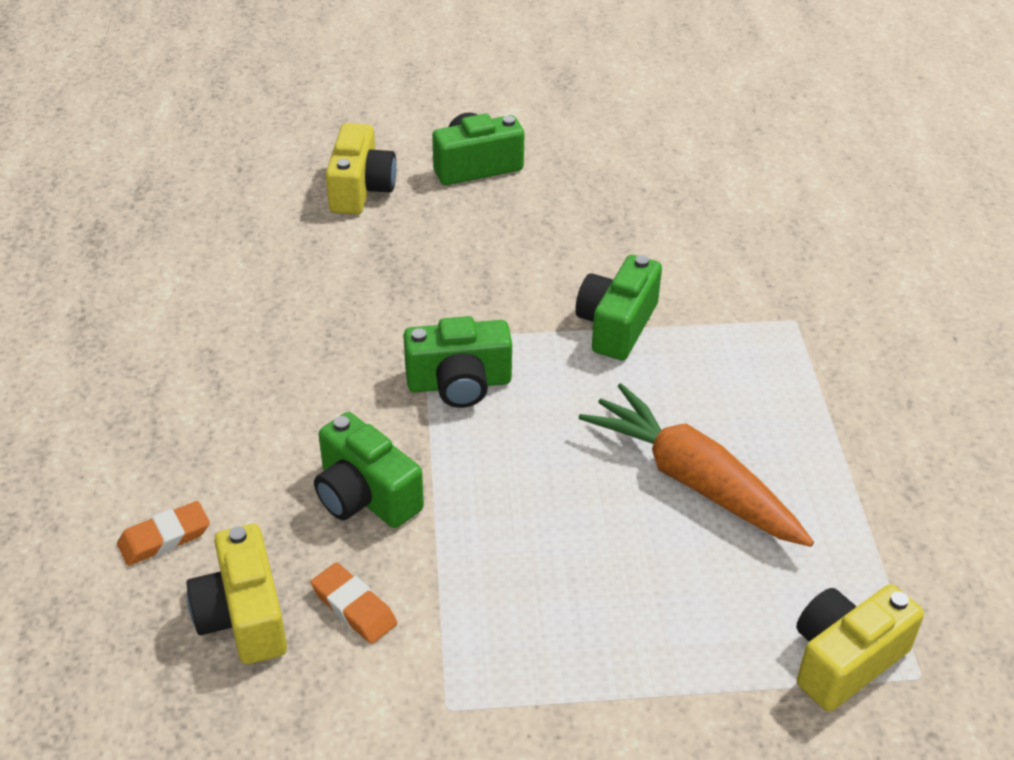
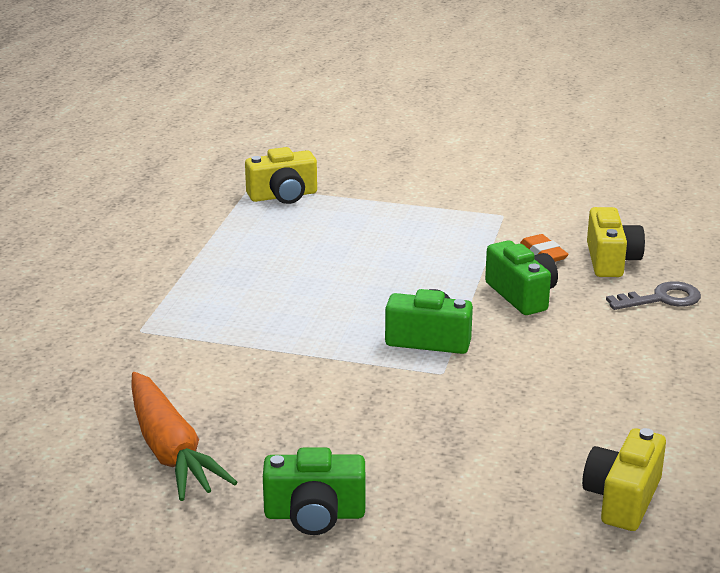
camera: 160 degrees left, 15 degrees down
orange eraser [117,501,210,566] -> grey key [606,281,701,310]
yellow camera [326,123,397,215] -> yellow camera moved to [582,428,666,531]
green camera [576,255,662,360] -> none
orange carrot [579,383,814,547] -> orange carrot moved to [131,372,237,501]

